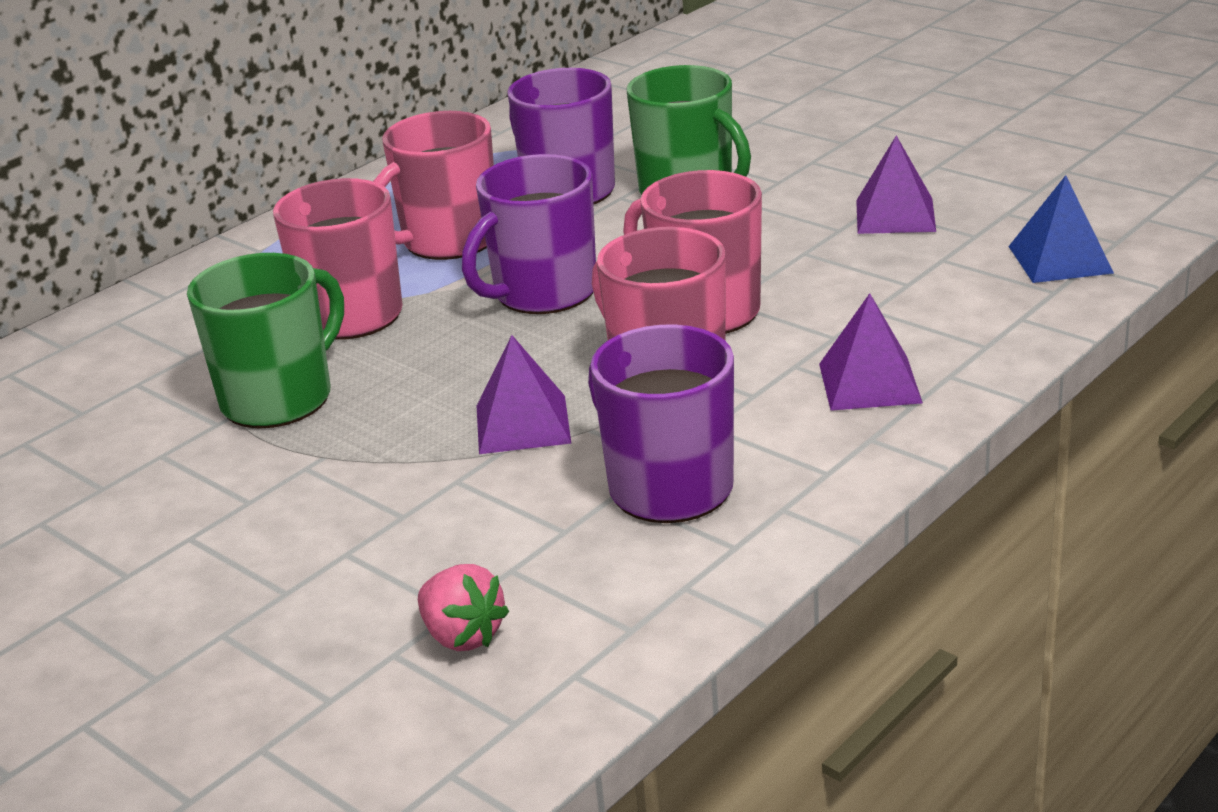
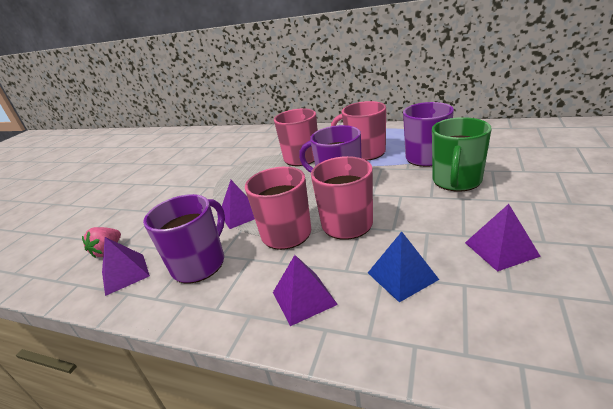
camera: 70 degrees right, 0 degrees up
green mug [187,253,344,428] -> none
blue pyramid [1008,175,1114,283] -> blue pyramid moved to [368,232,439,302]
none -> purple pyramid [102,237,150,296]

